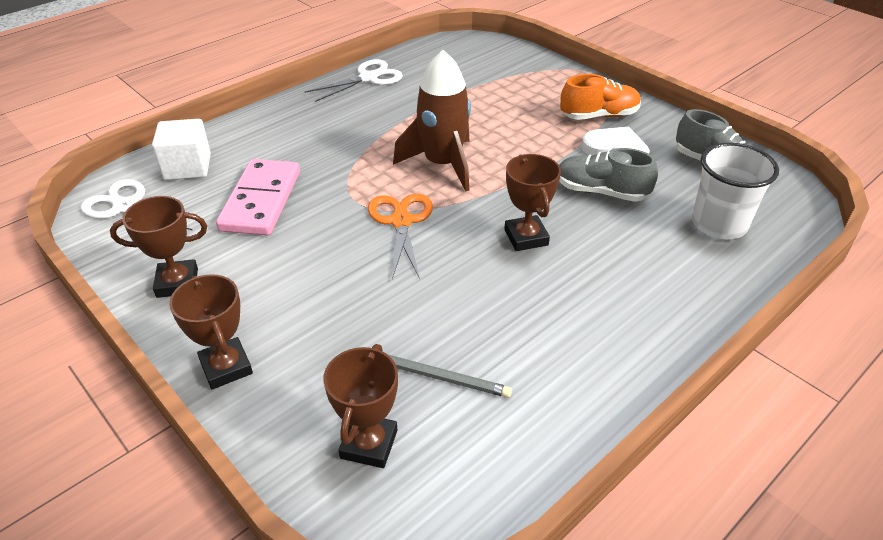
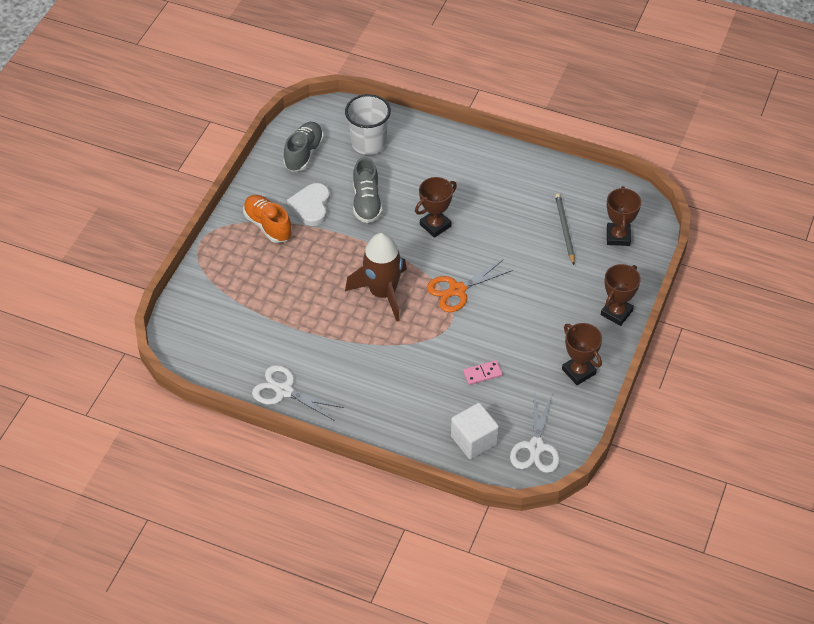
camera: 115 degrees left, 10 degrees up
pink domino [216,159,300,235] -> pink domino [463,360,503,385], size x0.46
brown trophy [323,344,398,468] -> brown trophy turned 75 degrees counterclockwise [607,186,641,246]

